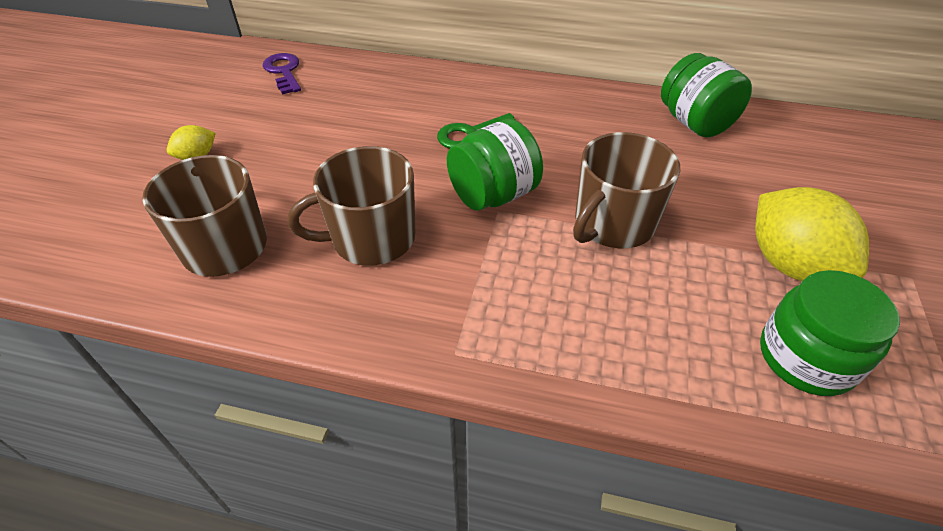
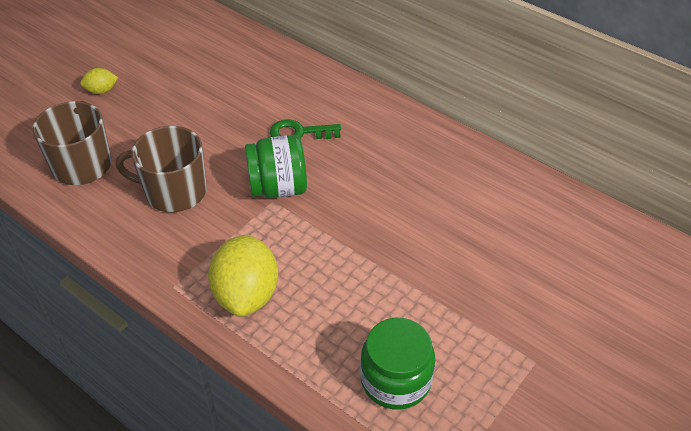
camera: 25 degrees right, 0 degrees up
purple key [263,53,301,95] -> none
brown mug [573,132,680,248] -> none
green jar [661,53,752,138] -> none
yellow lemon [755,187,869,281] -> yellow lemon moved to [208,235,278,317]

